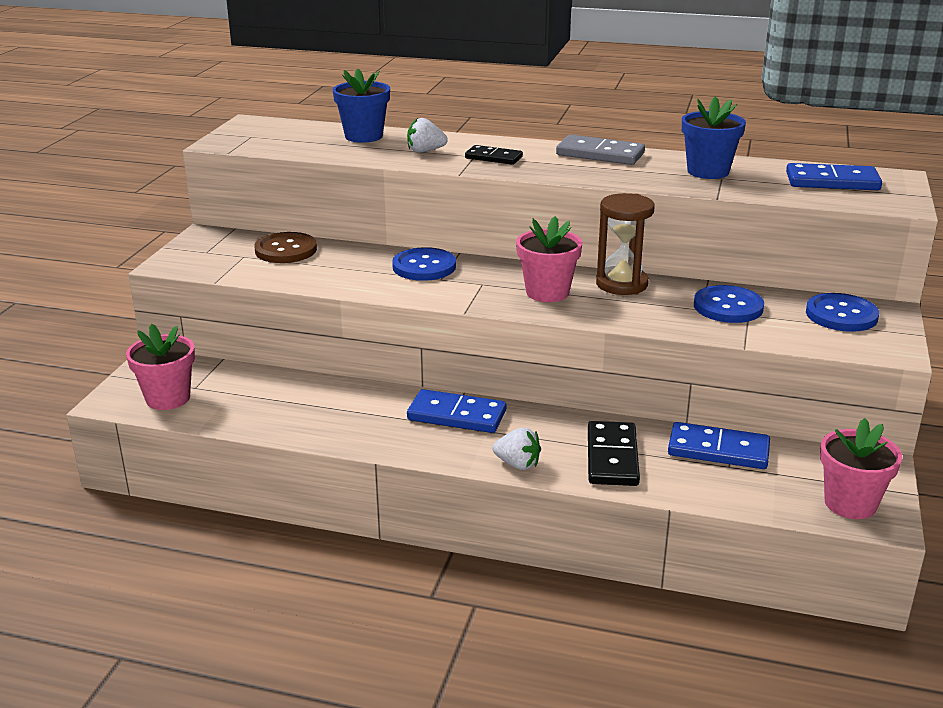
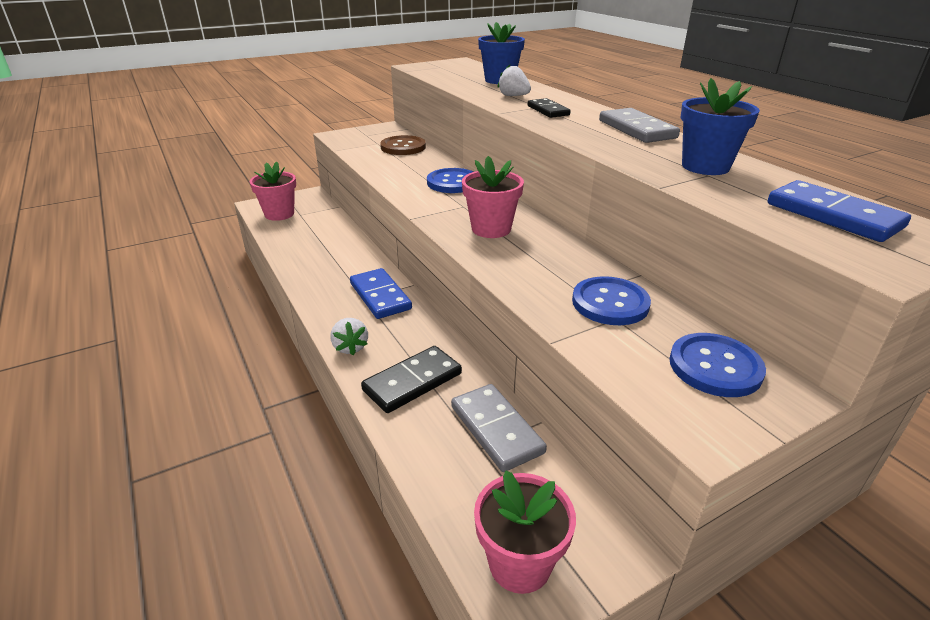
camera: 45 degrees right, 5 degrees up
brown hourglass [596,193,655,295] -> none
blue domino [668,422,770,469] -> grey domino [451,384,547,472]

